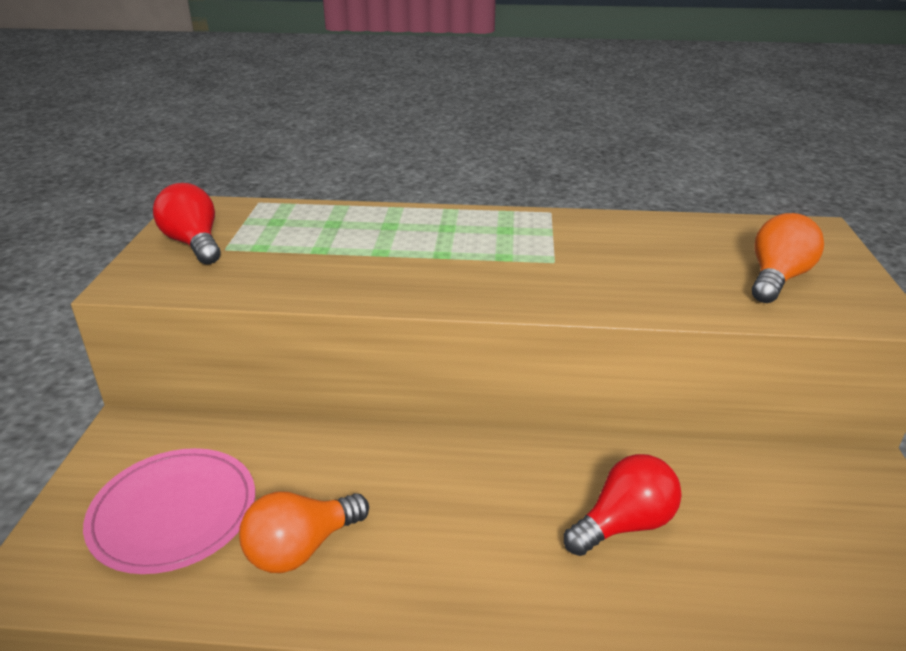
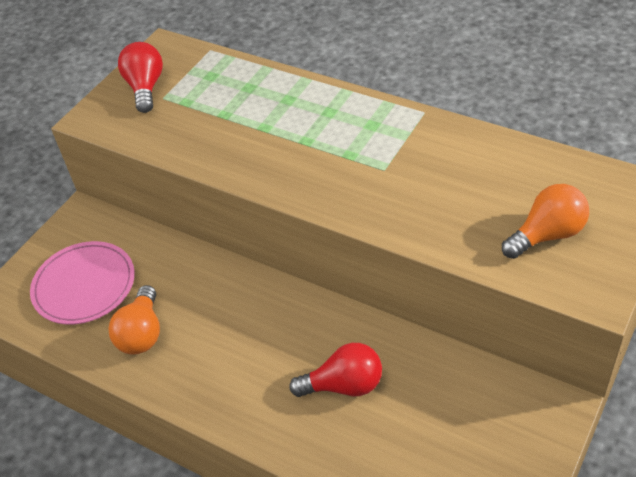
camera: 30 degrees right, 15 degrees up
orange light bulb [239,491,369,573] -> orange light bulb turned 75 degrees counterclockwise [108,285,160,355]

